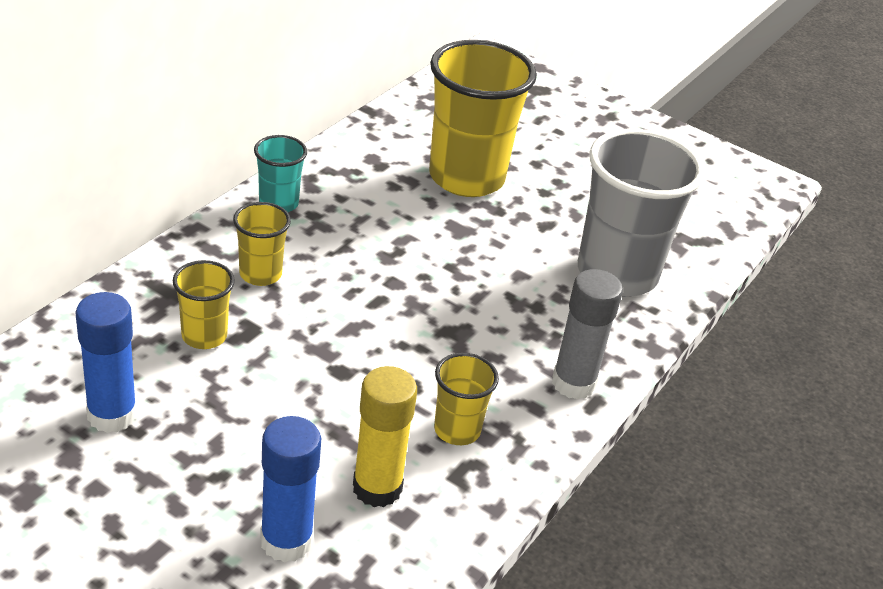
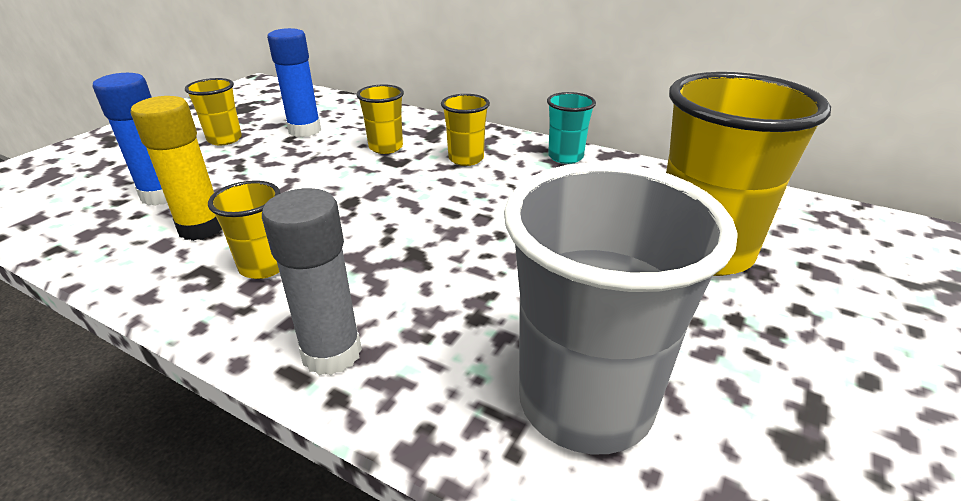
camera: 90 degrees right, 5 degrees down
none -> yellow cup [185,78,242,145]

